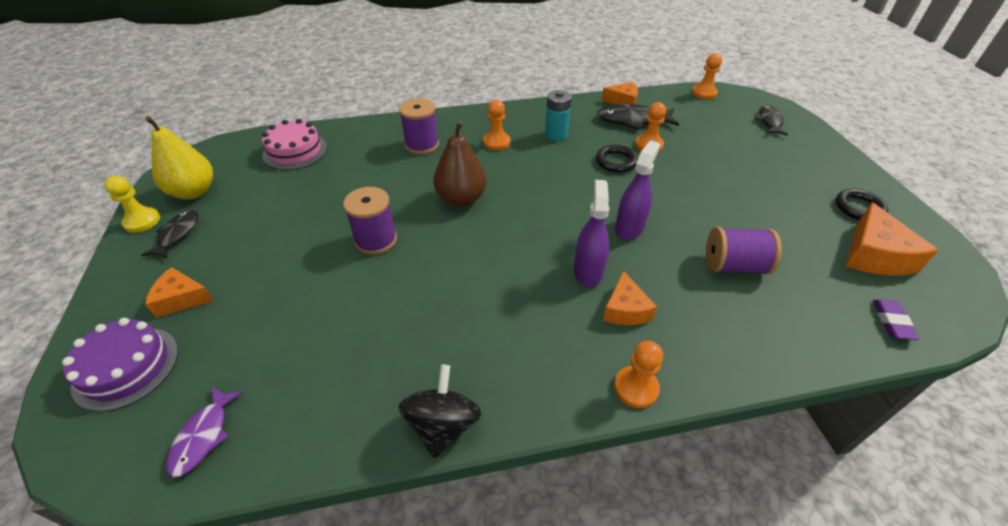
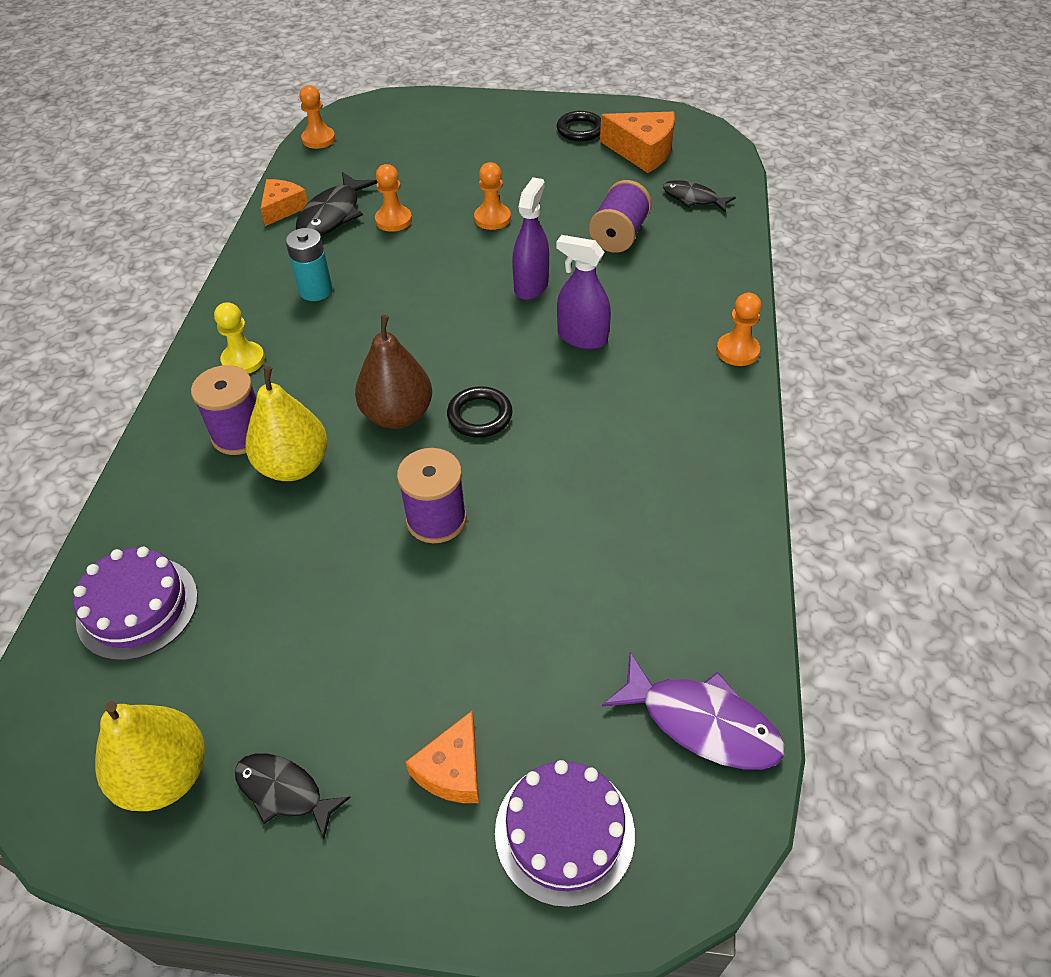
camera: 70 degrees left, 5 degrees up
yellow pawn [104,176,160,233] -> yellow pawn moved to [214,302,265,374]
purple fish [166,386,243,477] -> purple fish [602,653,785,770], size x1.53
pink cake [262,119,327,170] -> purple cake [74,547,198,661]
black spinning top [399,364,481,458] -> none
orange pawn [483,100,510,150] -> orange pawn moved to [474,162,511,230]
black ring [596,145,638,173] -> black ring moved to [447,386,513,438]
orange cheese [603,271,657,325] -> none
purple spray bottle [615,140,660,240] -> purple spray bottle turned 60 degrees clockwise [512,177,549,300]
black fish [755,105,788,135] -> black fish moved to [663,180,736,213]
purple eraser [873,300,919,340] -> none
none -> yellow pear [245,366,328,481]

